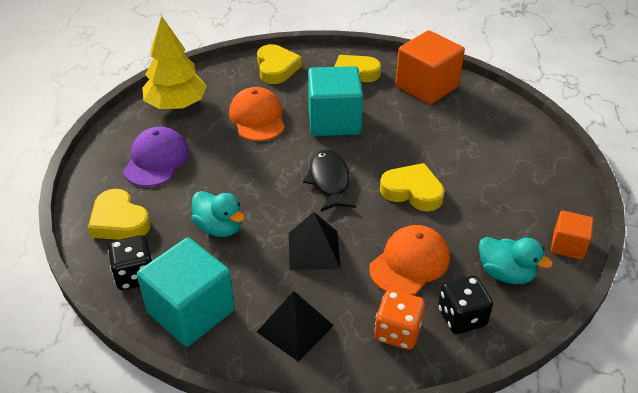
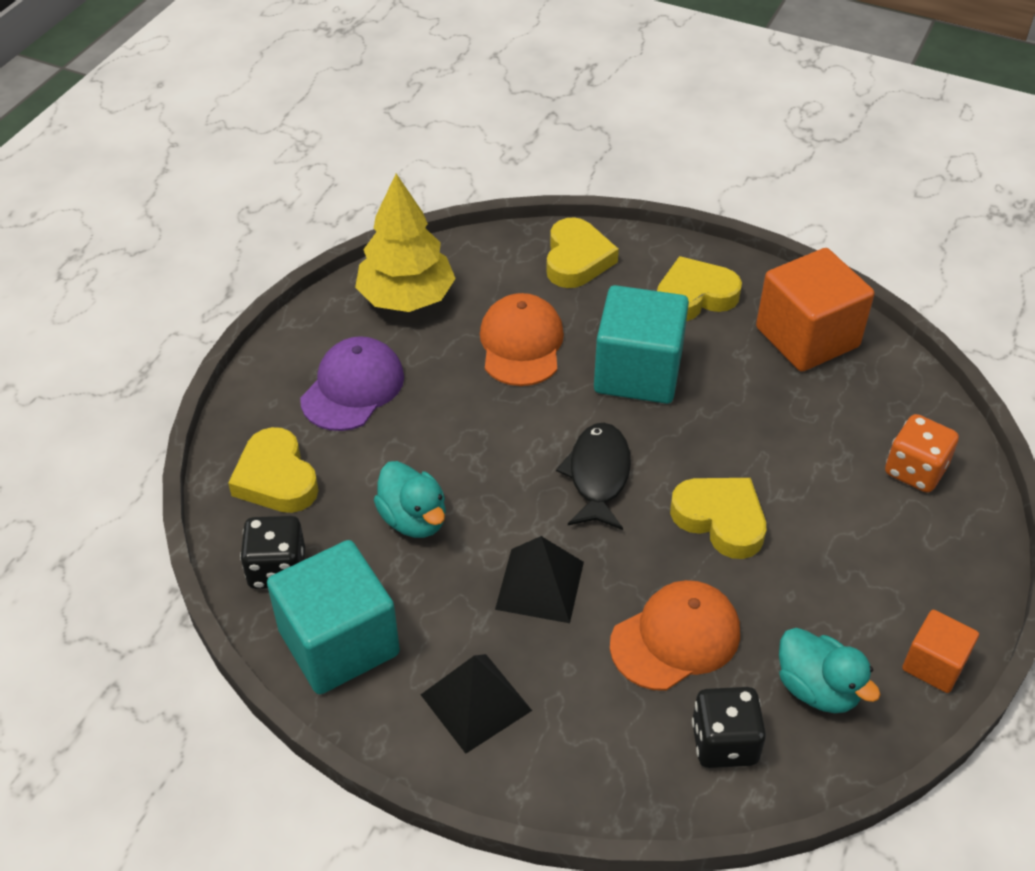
camera: 15 degrees right, 5 degrees up
orange dice [374,290,425,350] -> orange dice moved to [885,414,959,493]

